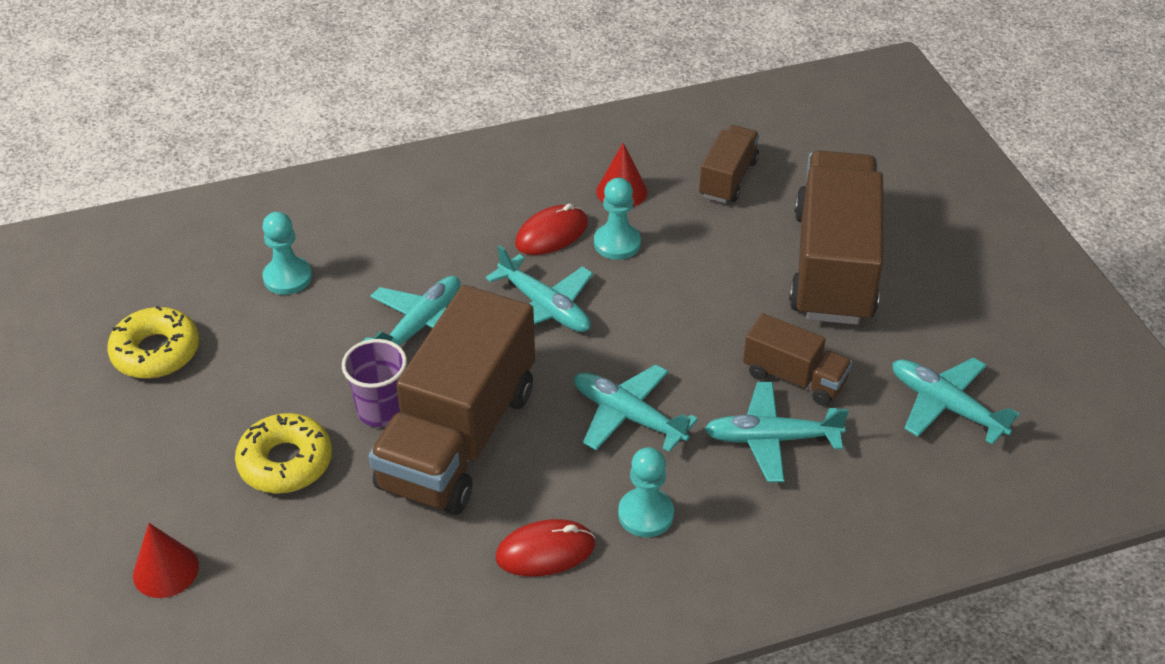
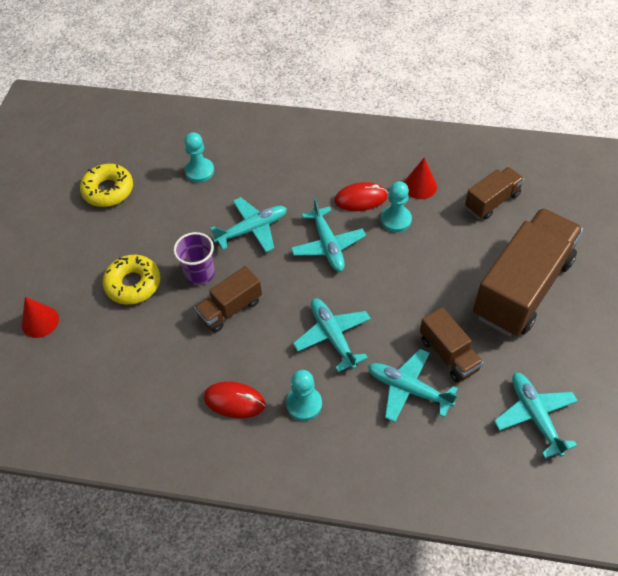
camera: 30 degrees right, 10 degrees up
brown truck [368,285,535,515] -> brown truck [194,266,262,333], size x0.50

